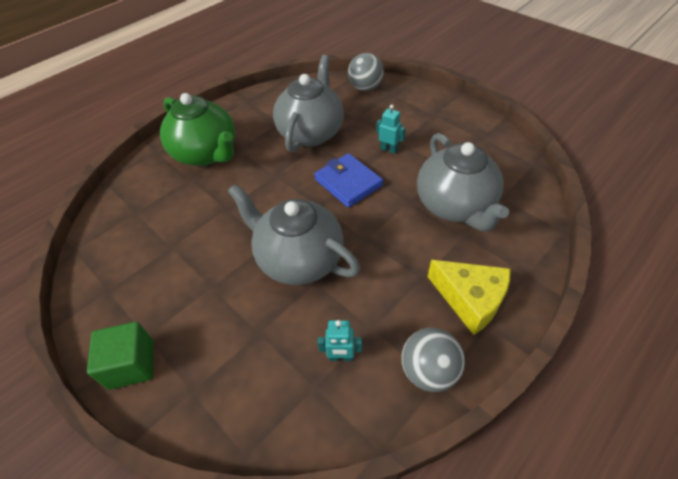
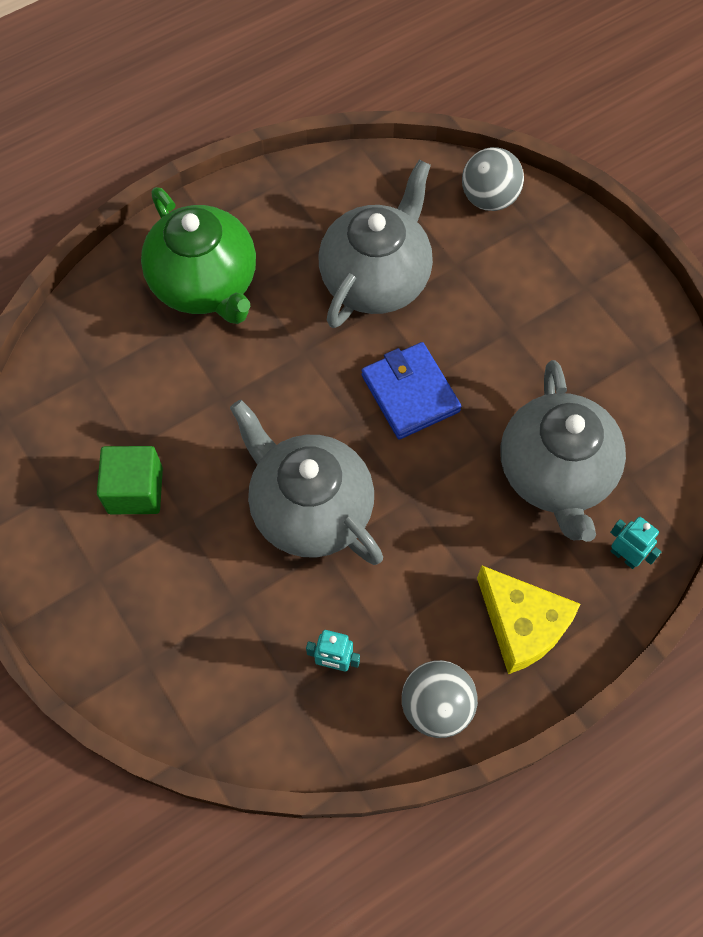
camera: 10 degrees right, 15 degrees up
green cube [87,322,154,390] -> green cube moved to [97,446,163,514]
turquoise robot [376,105,406,154] -> turquoise robot moved to [610,517,661,569]

